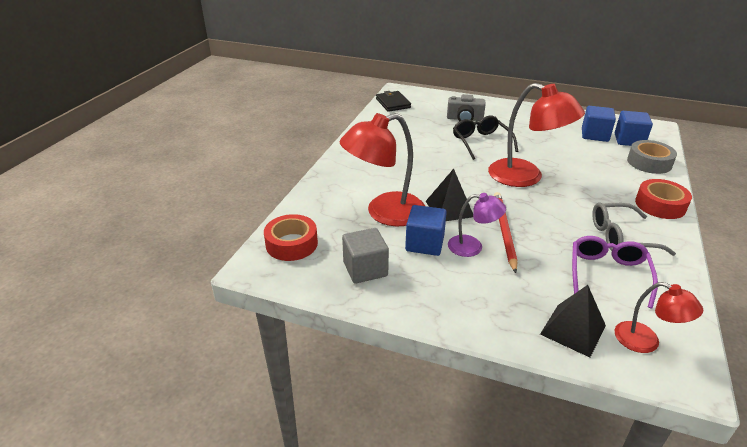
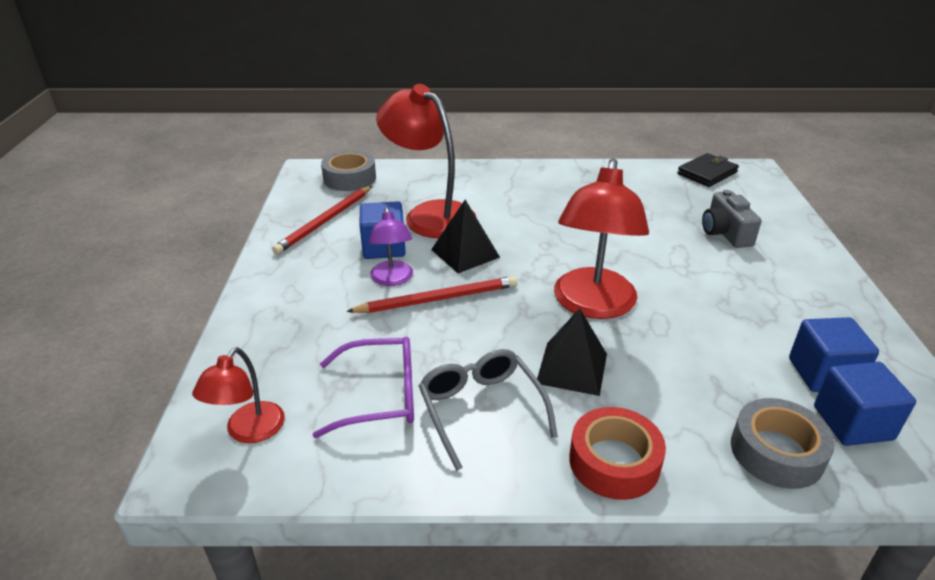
camera: 70 degrees right, 0 degrees up
red tape [264,214,318,261] -> grey tape [321,150,376,191]
grey cube [342,228,389,284] -> red pencil [272,186,372,254]
black glasses [453,116,518,160] -> none
black pyramid [540,285,606,357] -> black pyramid moved to [537,308,607,396]

